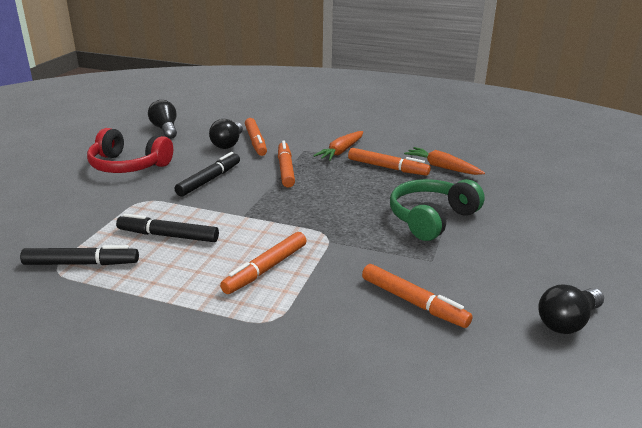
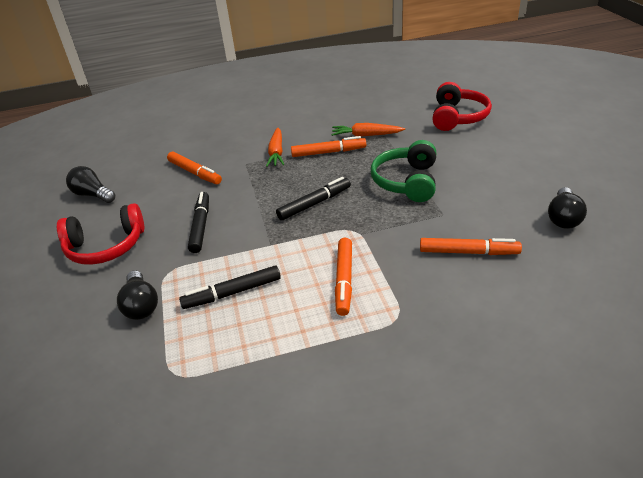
camera: 30 degrees left, 10 degrees up
black marker [20,245,139,265] -> black marker moved to [276,177,351,220]
black light bulb [209,119,243,149] -> black light bulb moved to [117,270,158,320]
orange marker [278,141,295,188] -> none
none -> red headphones [432,82,492,131]

